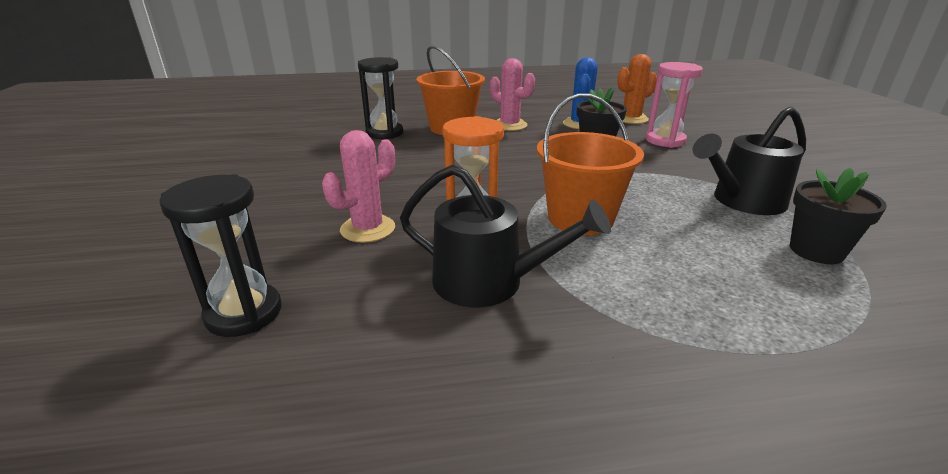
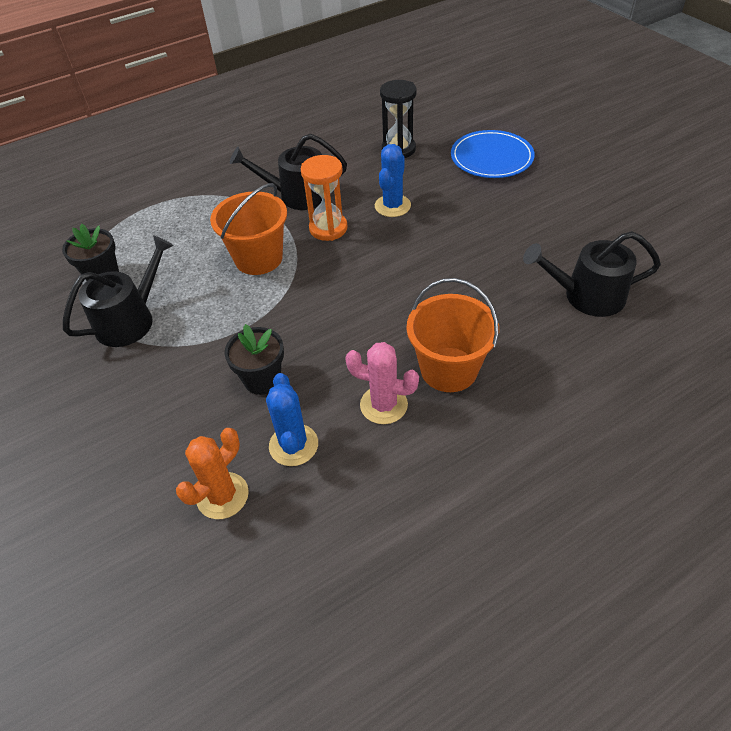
camera: 160 degrees right, 20 degrees up
pink cactus [322,130,395,243] -> blue cactus [375,144,411,217]
black hourglass [358,57,403,139] -> none
pink hourglass [645,62,703,148] -> none
none -> blue plate [451,130,535,178]
none -> black watering can [523,231,661,317]

